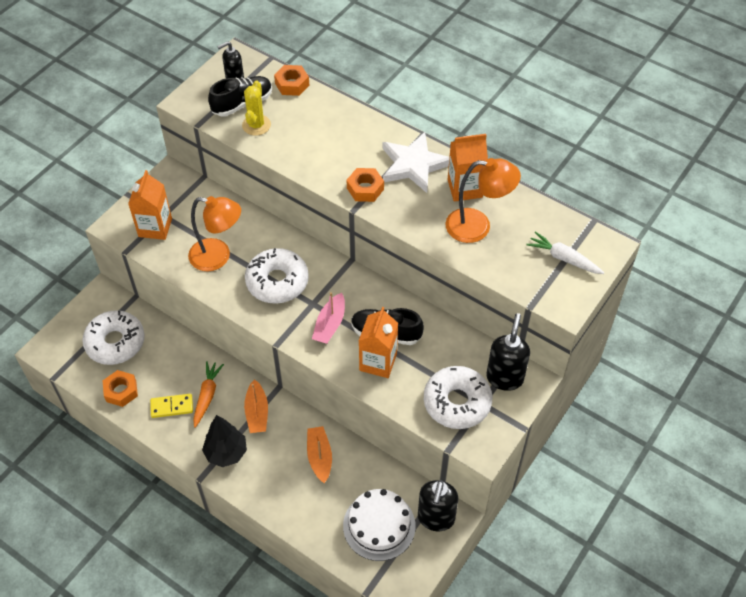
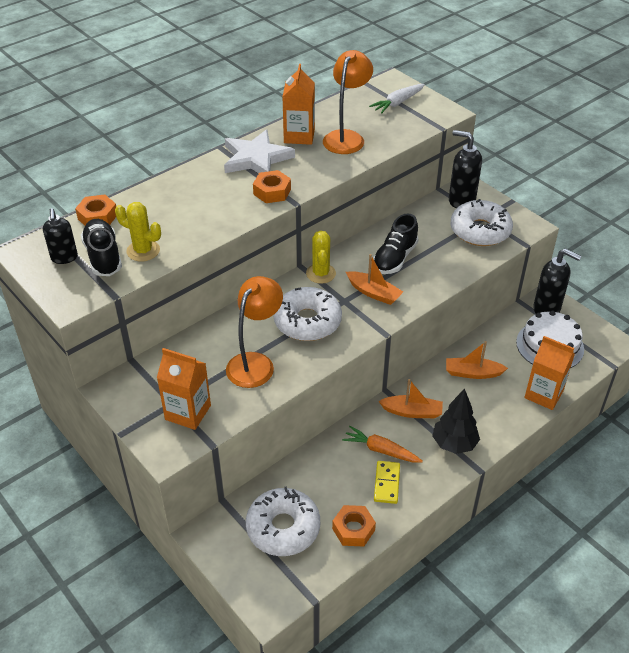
camera: 75 degrees left, 10 degrees down
pink boat [312,292,345,344] -> orange boat [346,254,403,305]
orange carton [359,307,398,378] -> orange carton moved to [524,336,575,410]
none -> yellow cactus [306,231,336,284]

